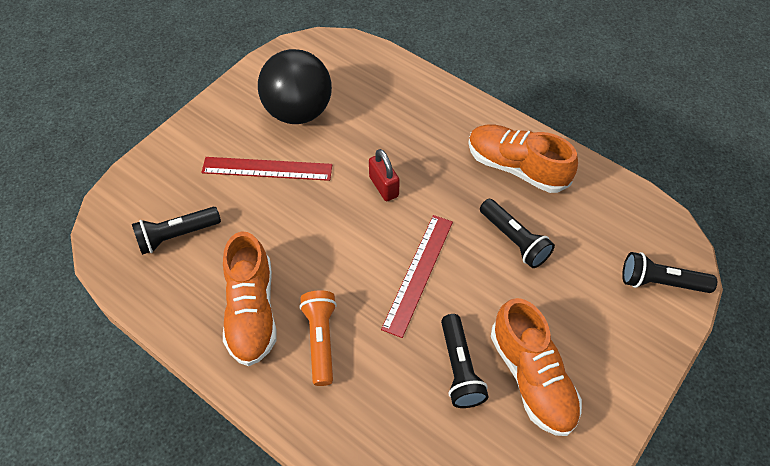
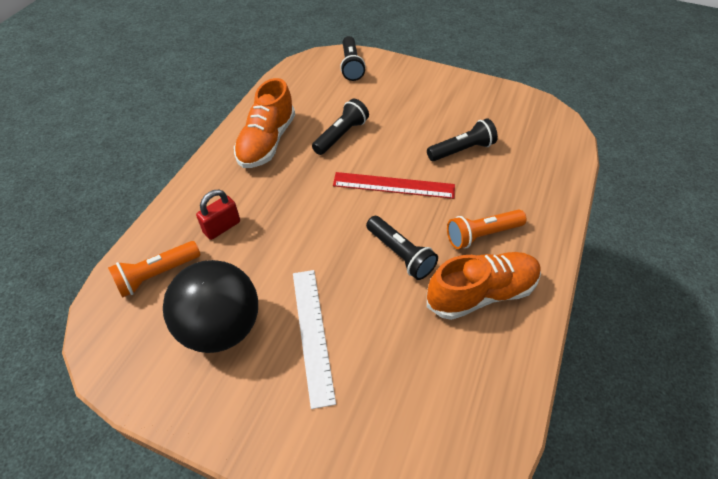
camera: 105 degrees left, 5 degrees down
black flashlight [132,207,221,255] -> black flashlight moved to [366,216,438,280]
red ruler [201,157,332,181] -> white ruler [293,270,336,409]
red padlock [369,149,400,201] -> red padlock moved to [196,190,240,240]
orange shoe [491,298,582,436] -> none
none -> orange flashlight [108,241,201,298]

